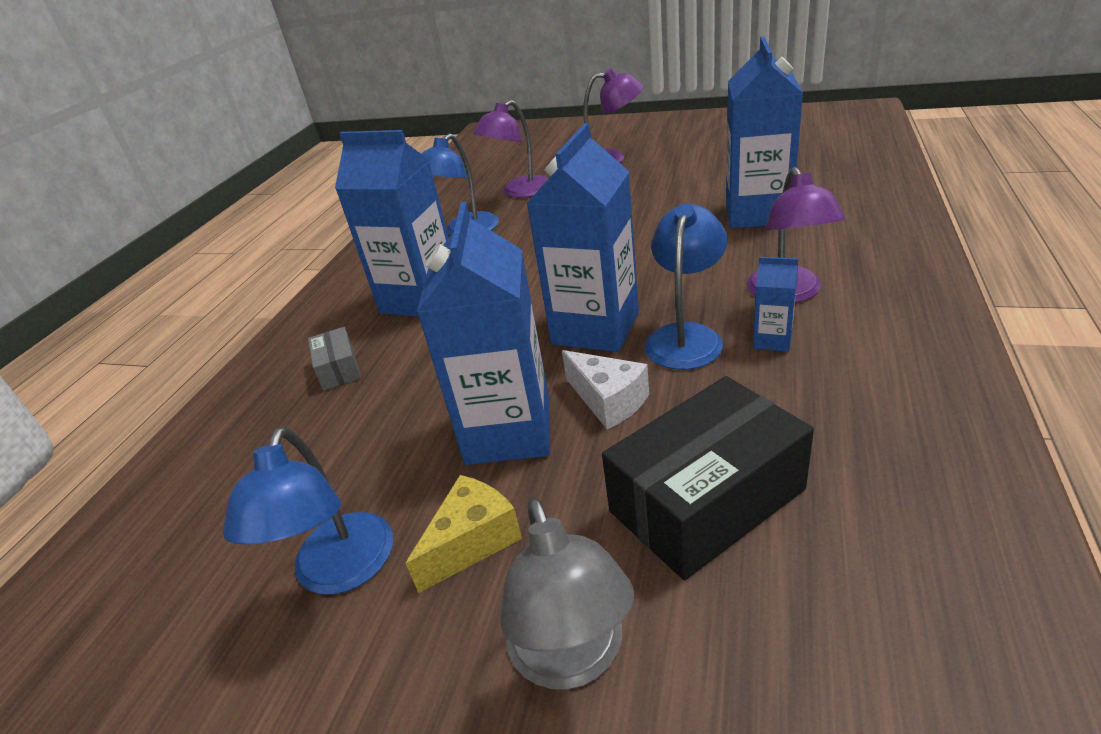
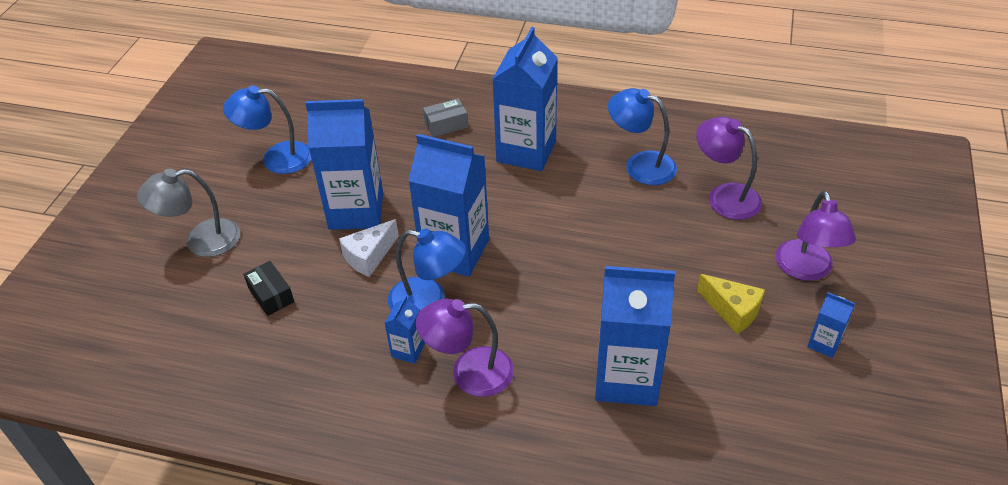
camera: 85 degrees right, 10 degrees up
yellow cheese [406,475,522,593] -> yellow cheese moved to [697,274,765,334]
black box [602,376,814,580] -> black box [243,261,294,316], size x0.49
none -> blue carton [807,292,855,358]

